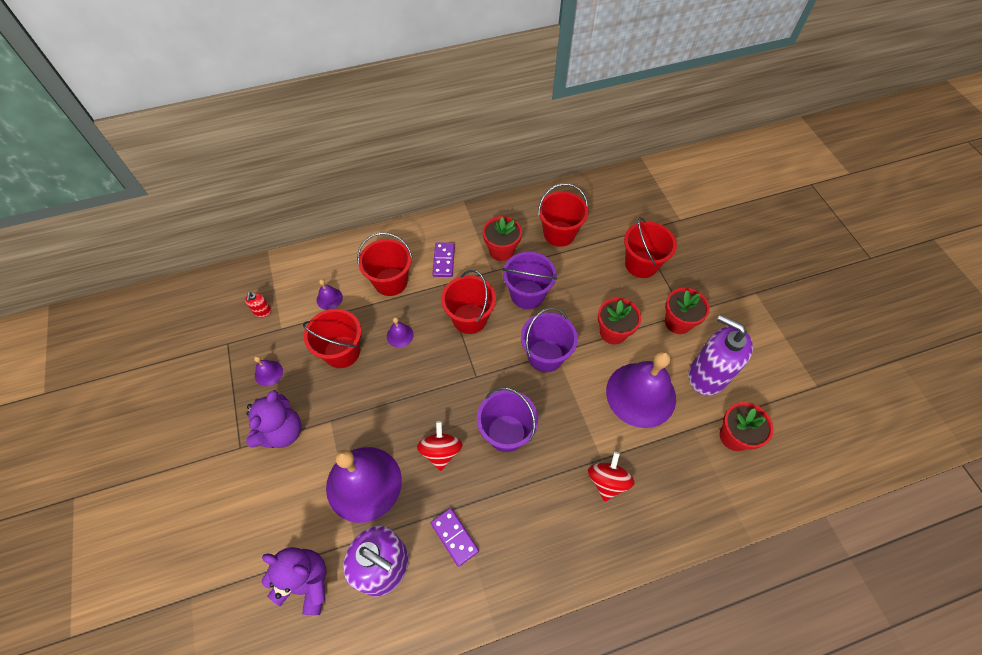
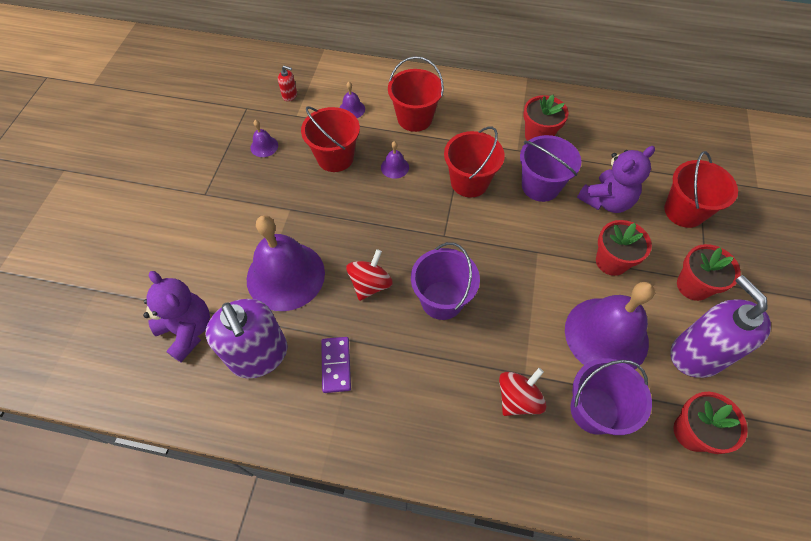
camera: 30 degrees right, 0 degrees up
red soap dispenser [245,292,271,317] -> red soap dispenser turned 105 degrees counterclockwise [278,66,297,101]
purple teddy bear [246,390,302,448] -> purple teddy bear moved to [577,146,655,213]
purple domino [432,242,455,277] -> none
purple bucket [521,308,578,372] -> purple bucket moved to [570,358,652,435]
red bucket [538,183,588,247] -> none

